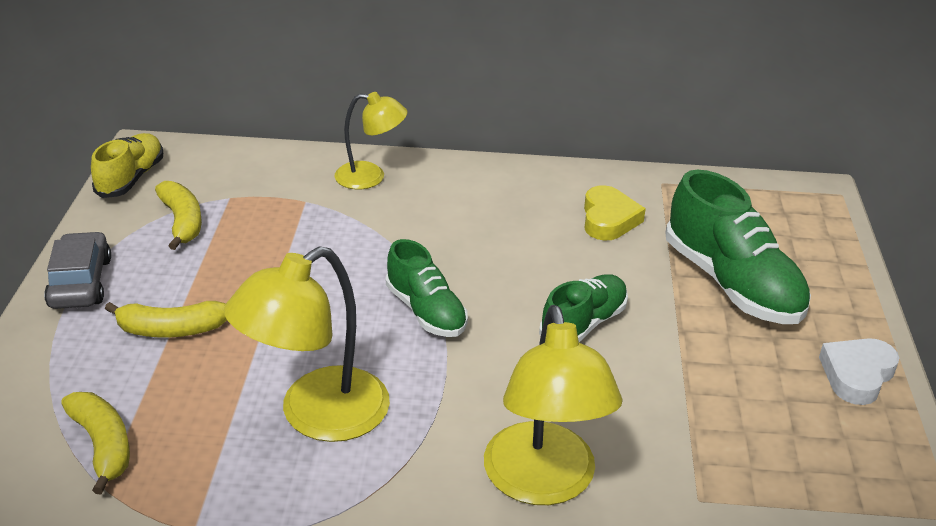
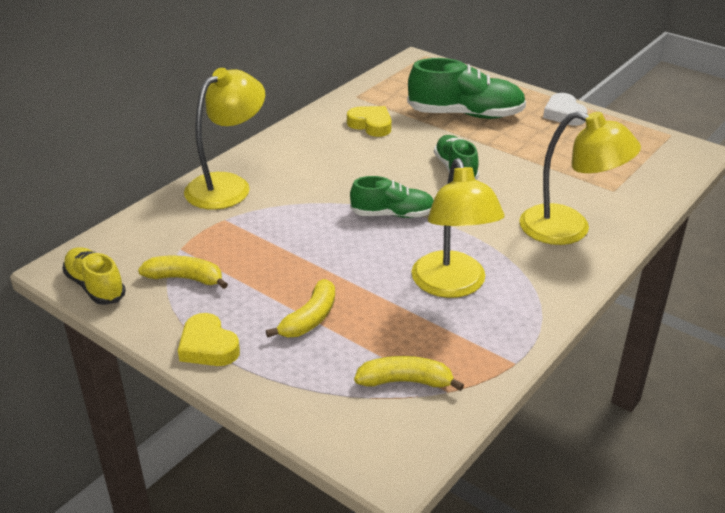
camera: 55 degrees left, 0 degrees up
grey car [44,232,111,309] -> yellow heart [178,313,240,366]
yellow lamp [334,92,407,189] -> yellow lamp [184,68,265,210], size x1.64

